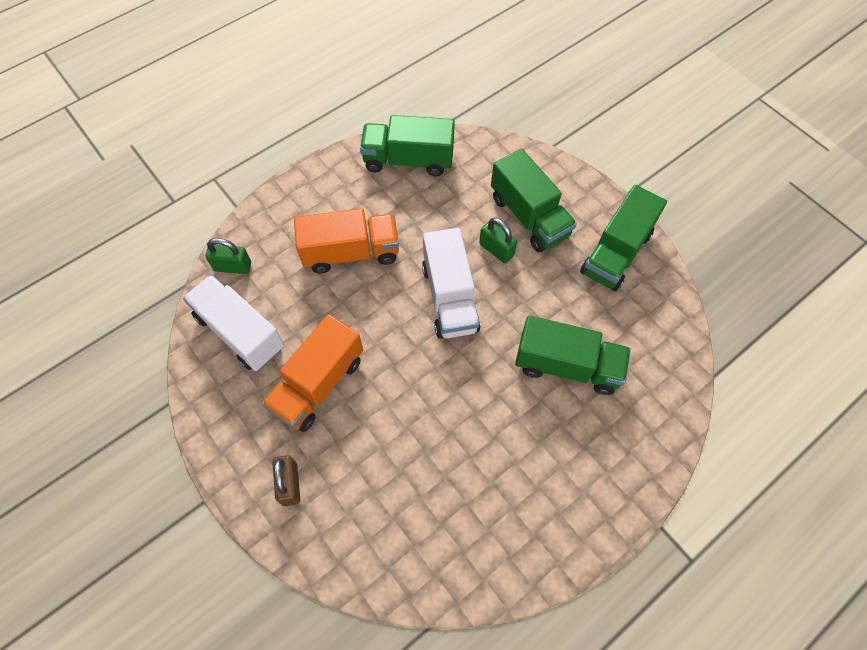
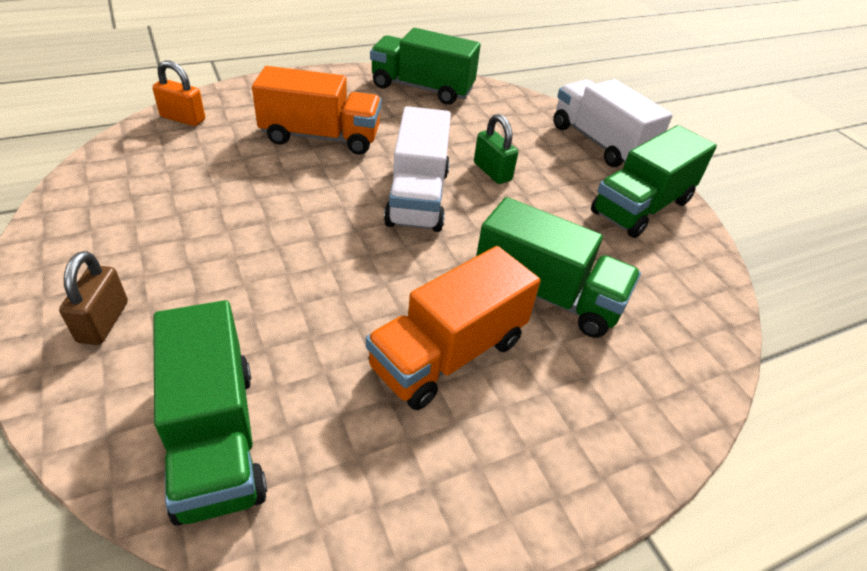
camera: 10 degrees right, 20 degrees down
white truck [183,275,284,371] -> white truck moved to [553,79,673,167]
green padlock [205,238,251,274] -> orange padlock [152,60,205,126]
orange truck [262,314,363,432] -> orange truck moved to [366,246,540,410]
green truck [491,149,577,252] -> green truck moved to [153,300,267,526]

